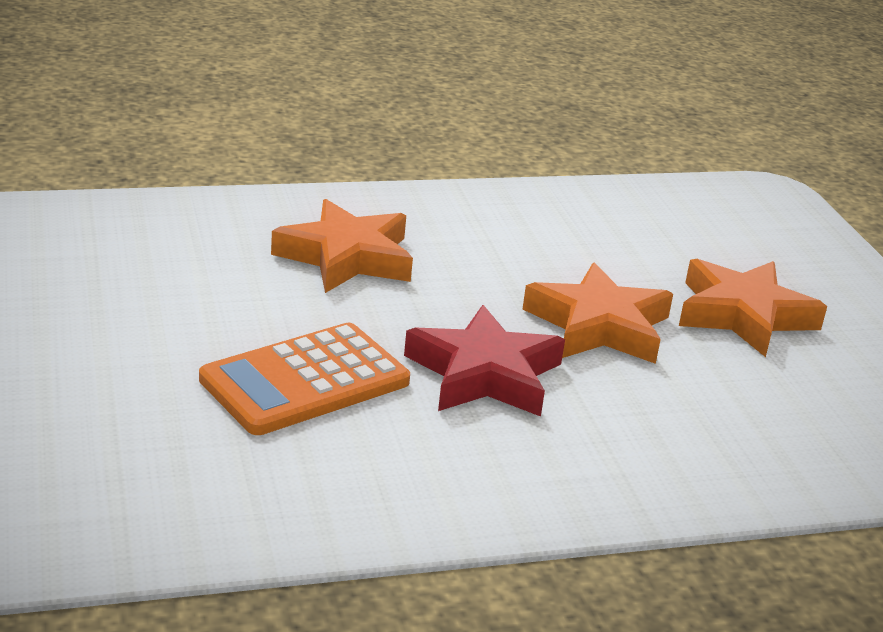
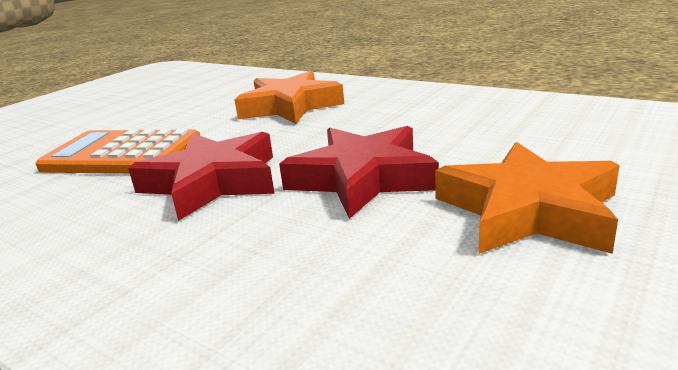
camera: 55 degrees right, 5 degrees down
orange star [523,262,673,364] -> red star [279,126,439,219]

